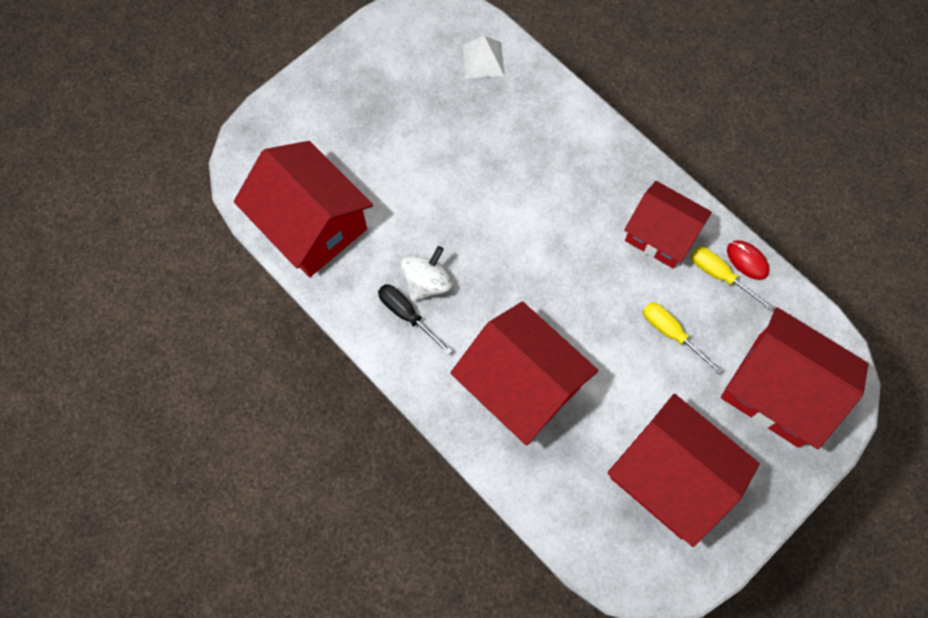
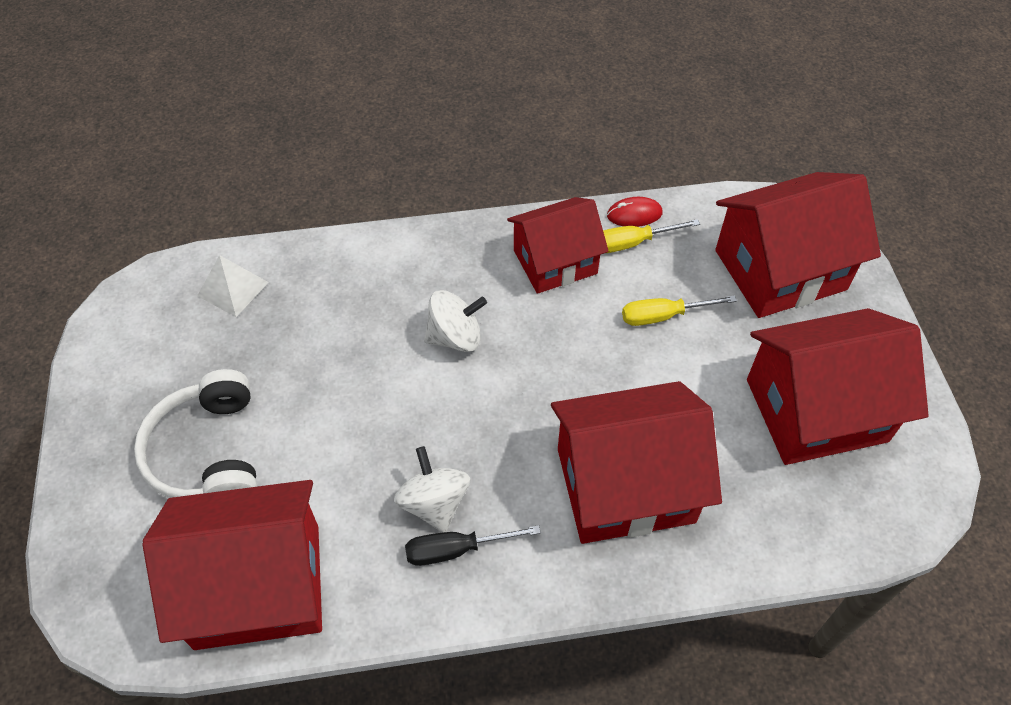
camera: 55 degrees left, 15 degrees down
none -> white headphones [134,369,257,498]
none -> white spinning top [424,290,487,352]

